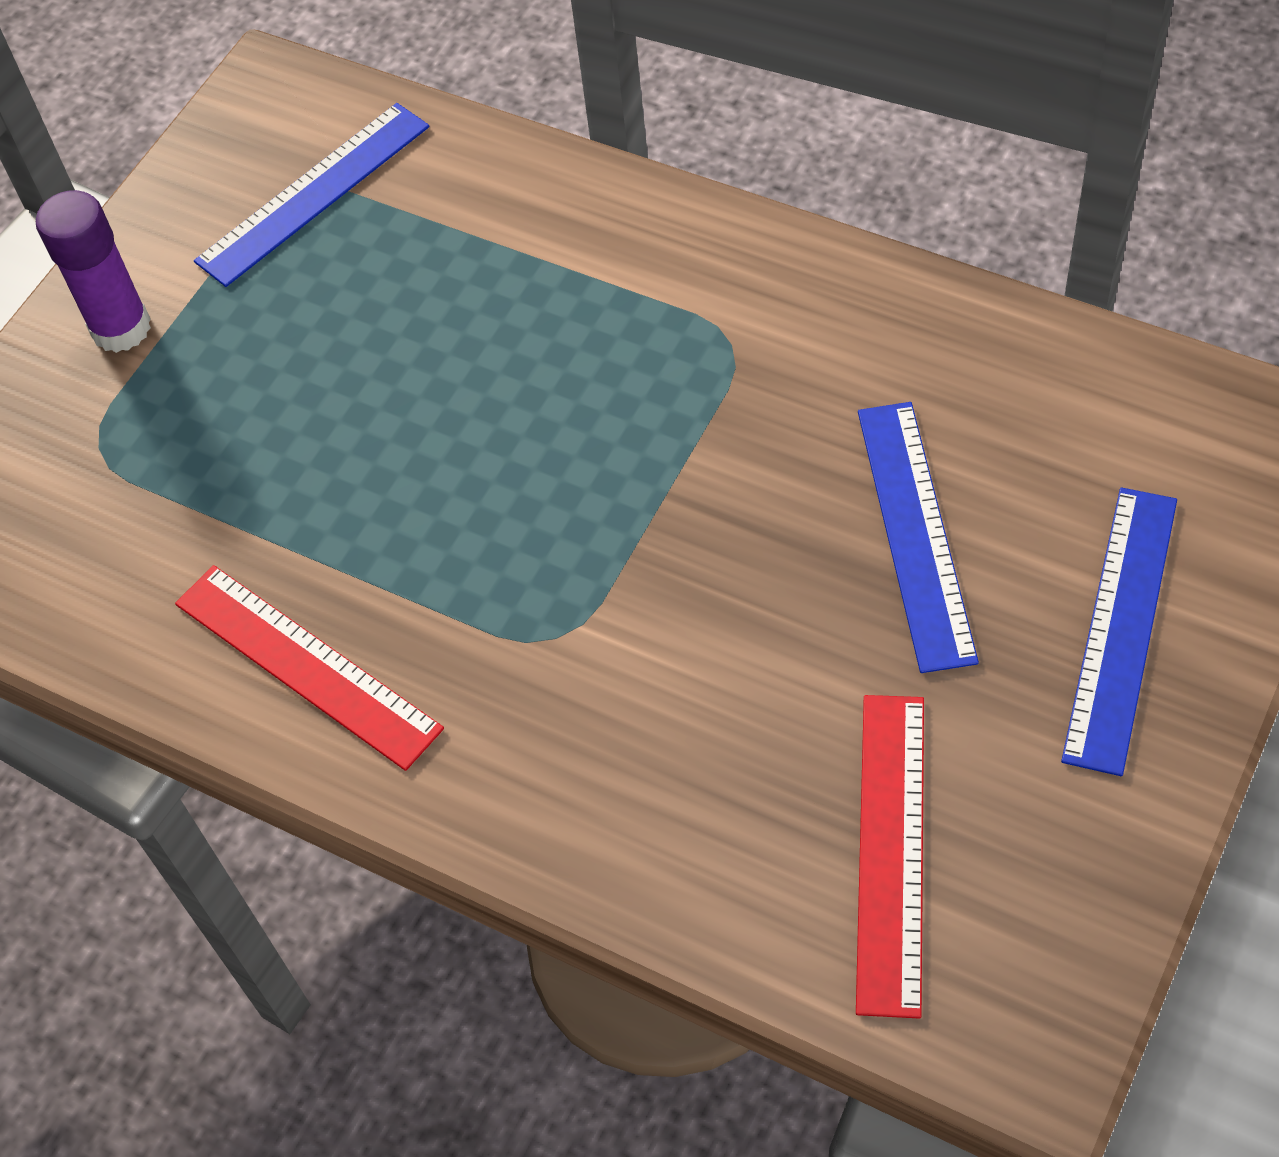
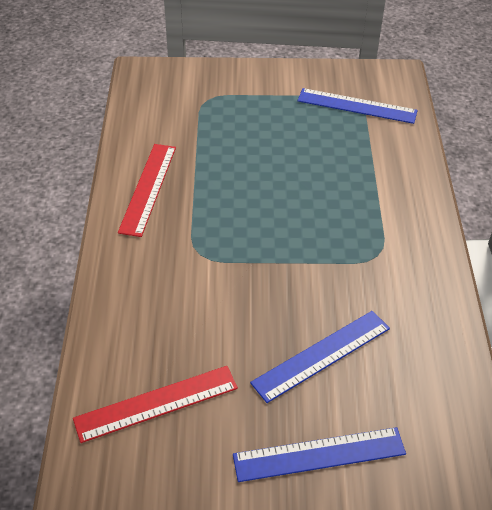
camera: 55 degrees right, 10 degrees down
purple glue stick [36,190,151,353] -> none

